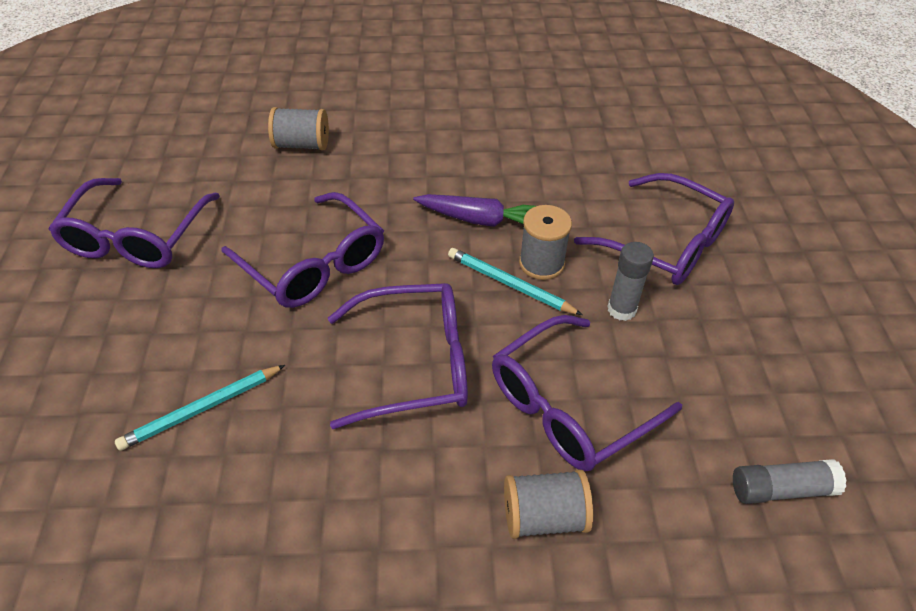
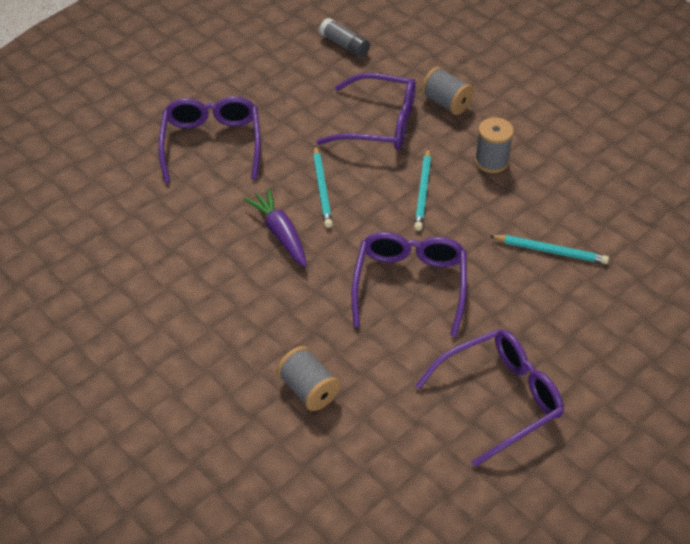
camera: 130 degrees left, 0 degrees up
purple glasses [328,283,468,429] -> turquoise pencil [414,148,431,231]
grey spool [519,205,572,280] -> grey spool moved to [475,117,514,173]
grey glue stick [607,242,654,321] -> none

